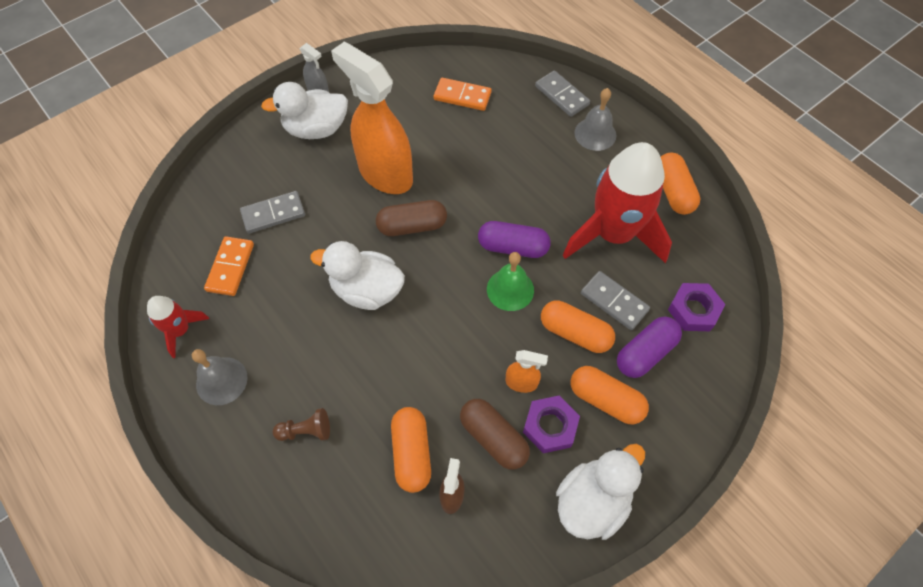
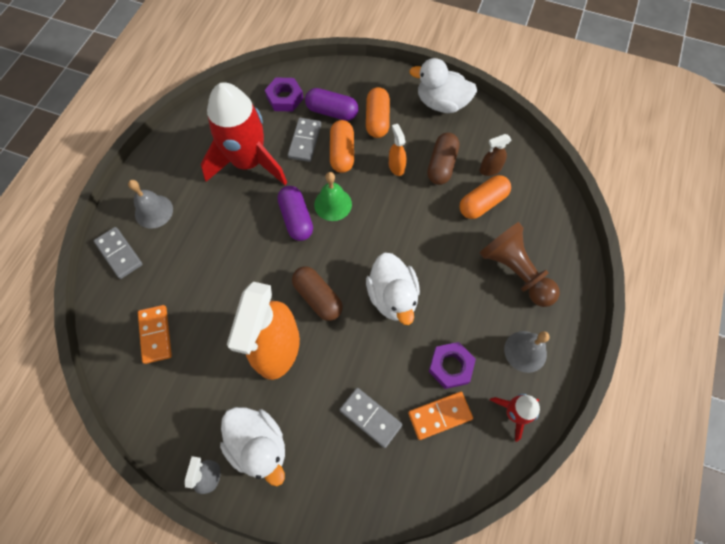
camera: 120 degrees left, 5 degrees up
brown pawn [273,408,330,441] -> brown pawn [479,222,560,307], size x2.04
purple nut [523,395,580,453] -> purple nut moved to [428,342,476,389]
grey domino [535,70,590,117] -> grey domino turned 60 degrees counterclockwise [94,227,143,279]
orange capsule [661,153,700,215] -> none

